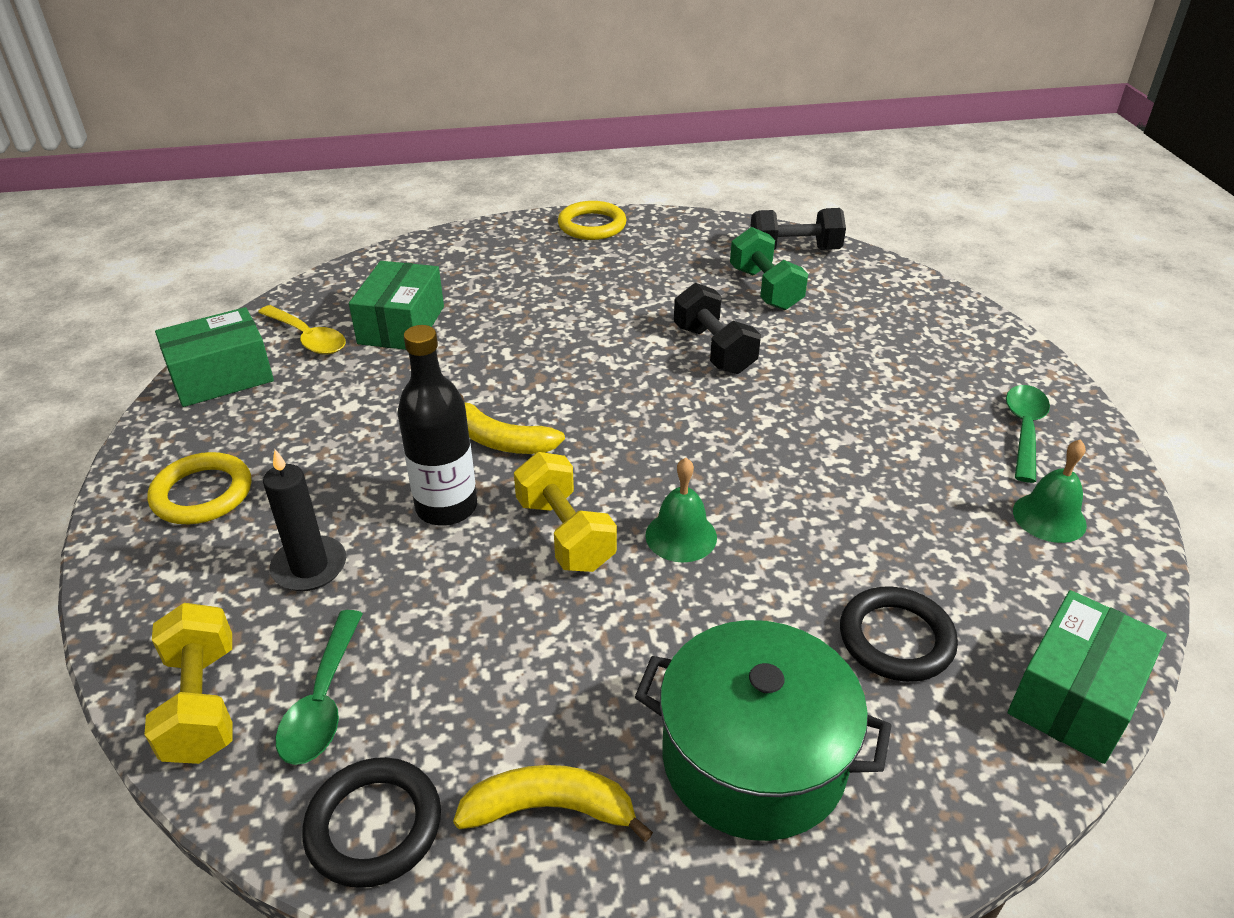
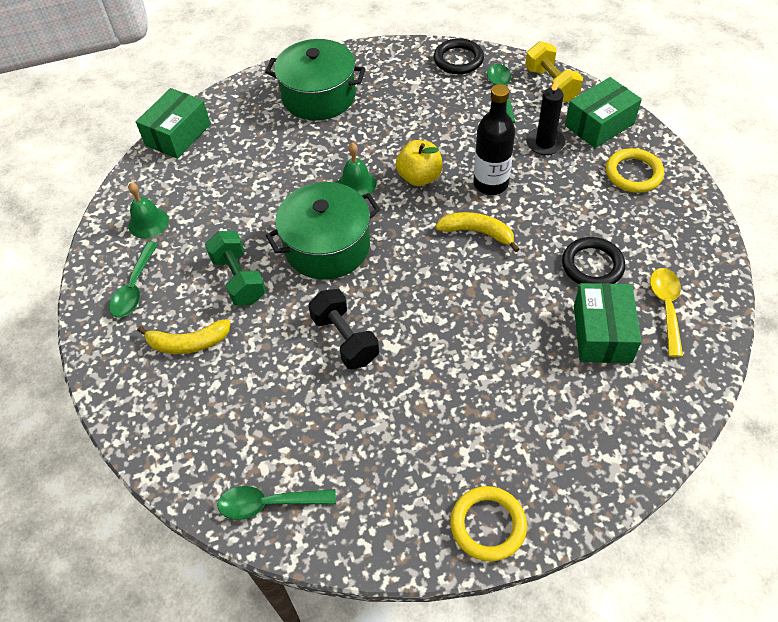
camera: 175 degrees right, 15 degrees up
green box [155,307,274,407] -> green box moved to [565,77,642,148]
yellow spoon [258,305,346,355] -> yellow spoon turned 60 degrees clockwise [650,268,683,357]
yellow banana [453,765,653,842] -> yellow banana moved to [137,319,231,354]
yellow dumbbell [514,452,617,572] -> yellow apple [396,140,443,186]
green dumbbell [730,227,808,310] -> green dumbbell moved to [205,231,266,306]
black dumbbell [750,208,846,250] -> green spoon [217,486,336,520]
black ring [840,587,958,682] -> black ring moved to [562,237,625,285]
none -> green pot [266,182,380,280]

